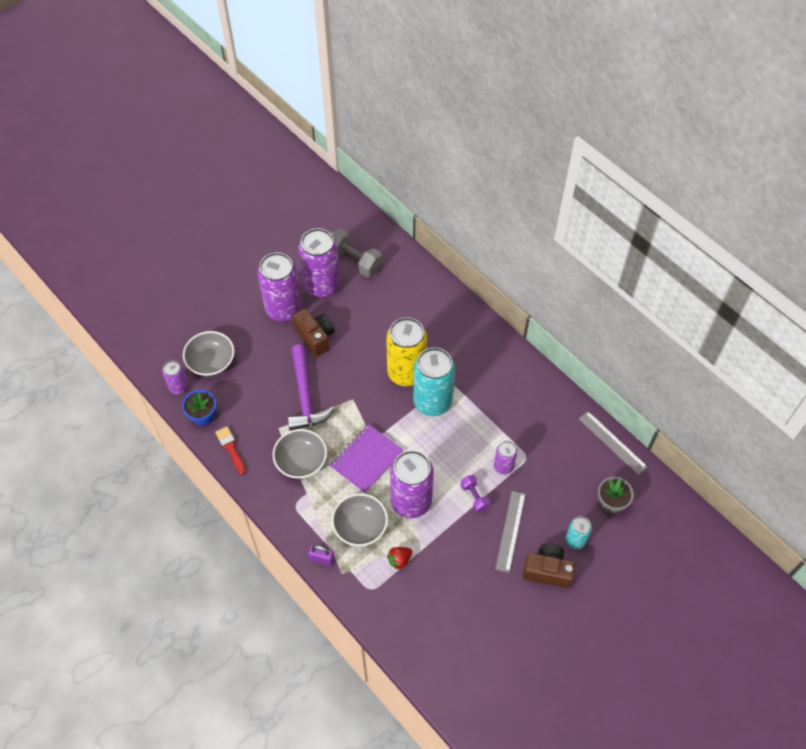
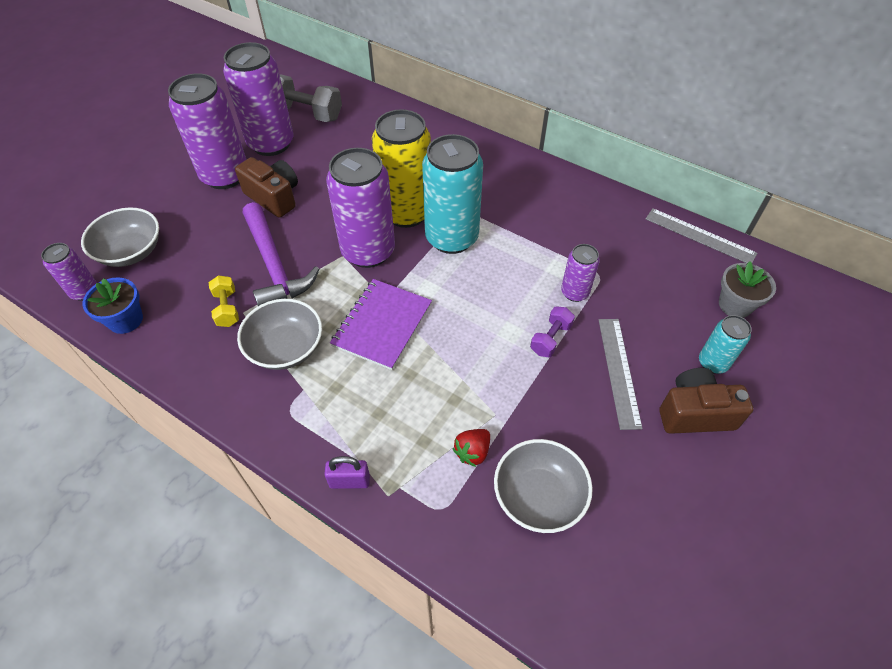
camera: 15 degrees left, 5 degrees down
red brush [215,426,246,475] -> none
grey bowl [332,493,388,546] -> grey bowl moved to [494,439,593,533]
purple can [390,450,434,518] -> purple can moved to [326,148,395,268]
purple dumbbell [461,475,490,512] -> purple dumbbell turned 75 degrees clockwise [530,307,575,357]
none -> yellow dumbbell [209,275,239,327]

